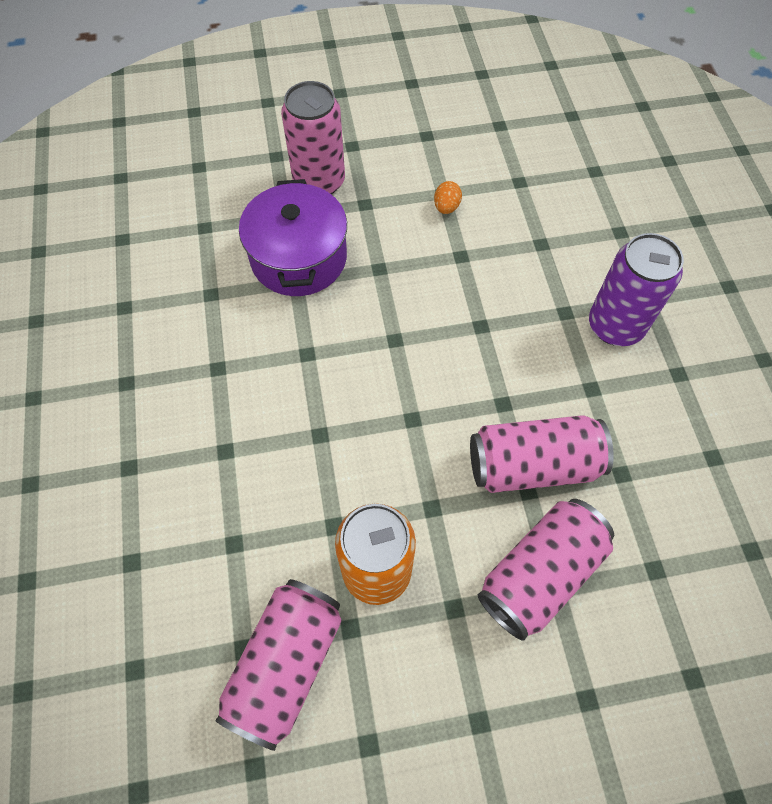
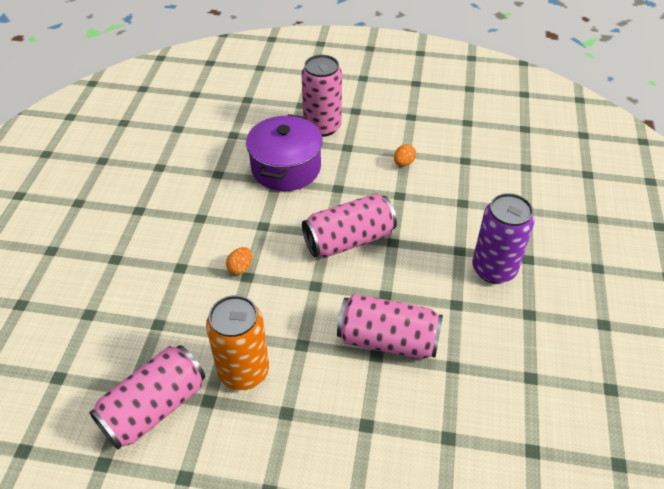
camera: 20 degrees right, 15 degrees down
pink can [478,499,614,641] -> pink can moved to [302,193,397,257]
none -> orange egg [226,247,252,275]

